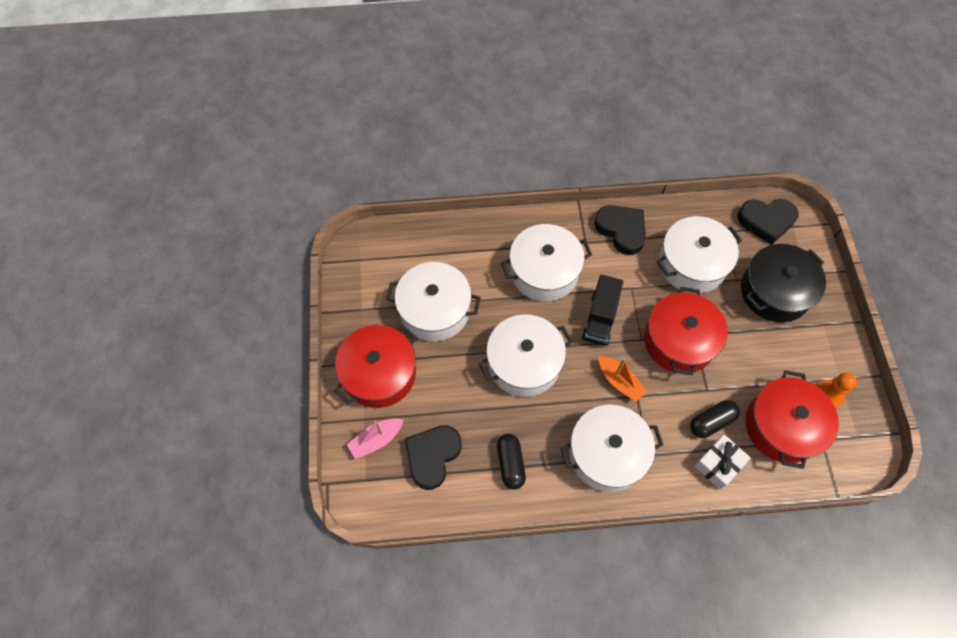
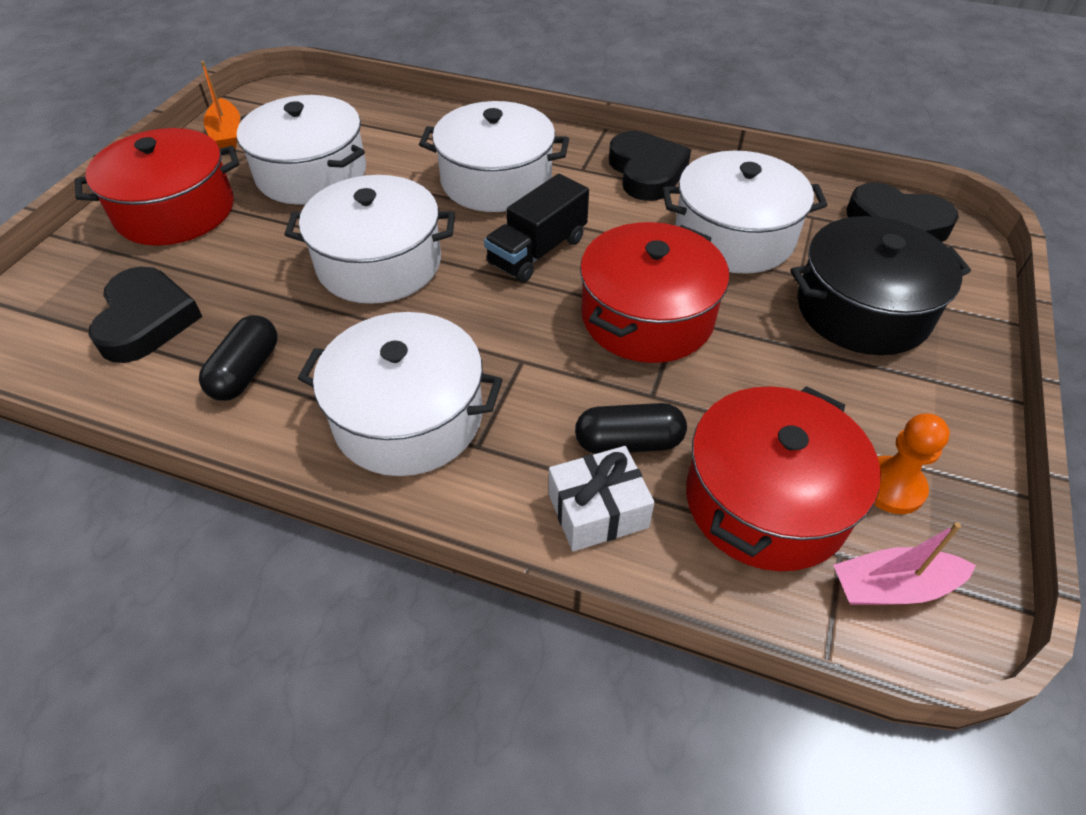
camera: 25 degrees right, 15 degrees down
pink boat [347,419,404,459] -> pink boat moved to [834,522,976,605]
black heart [405,425,462,490] -> black heart turned 120 degrees clockwise [89,267,202,363]
orange boat [598,356,647,402] -> orange boat moved to [201,61,240,149]

